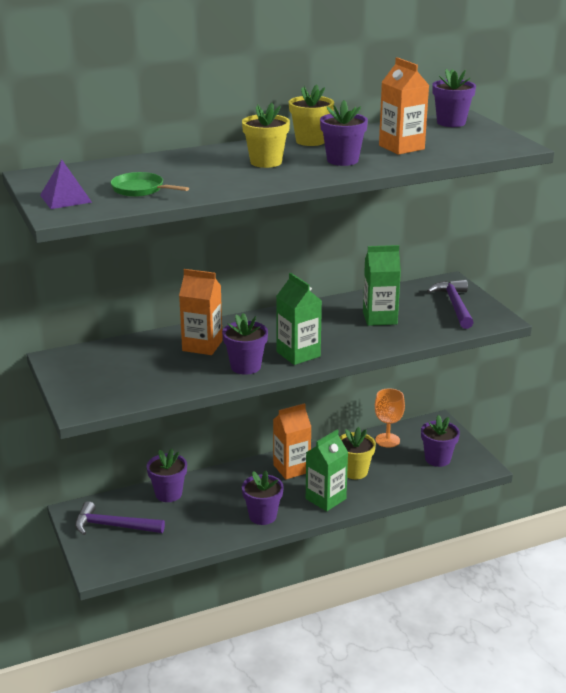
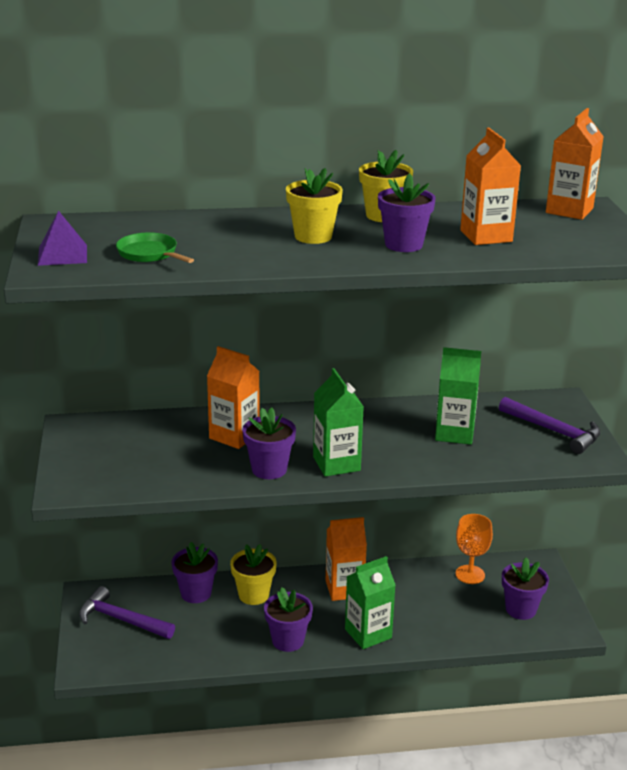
camera: 15 degrees right, 0 degrees up
yellow flower pot [340,427,376,479] -> yellow flower pot moved to [230,544,277,605]
purple hammer [427,280,473,329] -> purple hammer turned 120 degrees clockwise [499,397,600,454]
purple flower pot [432,69,476,127] -> orange carton [546,108,604,220]

